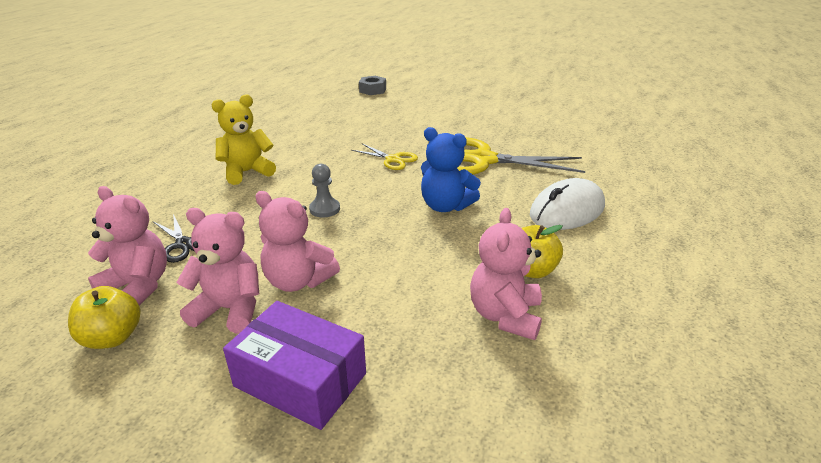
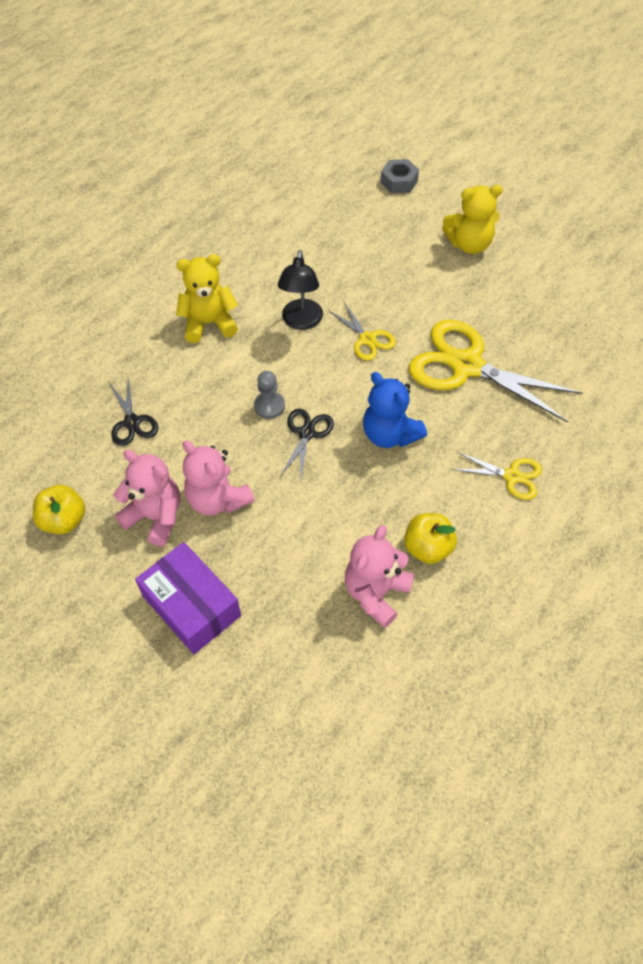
camera: 20 degrees right, 25 degrees up
pink teddy bear [88,186,167,305] -> none
white mouse [530,178,605,230] -> yellow scissors [451,451,542,500]
none -> black lamp [278,250,323,330]
none -> black scissors [280,409,334,483]
none -> yellow teddy bear [442,185,503,254]

